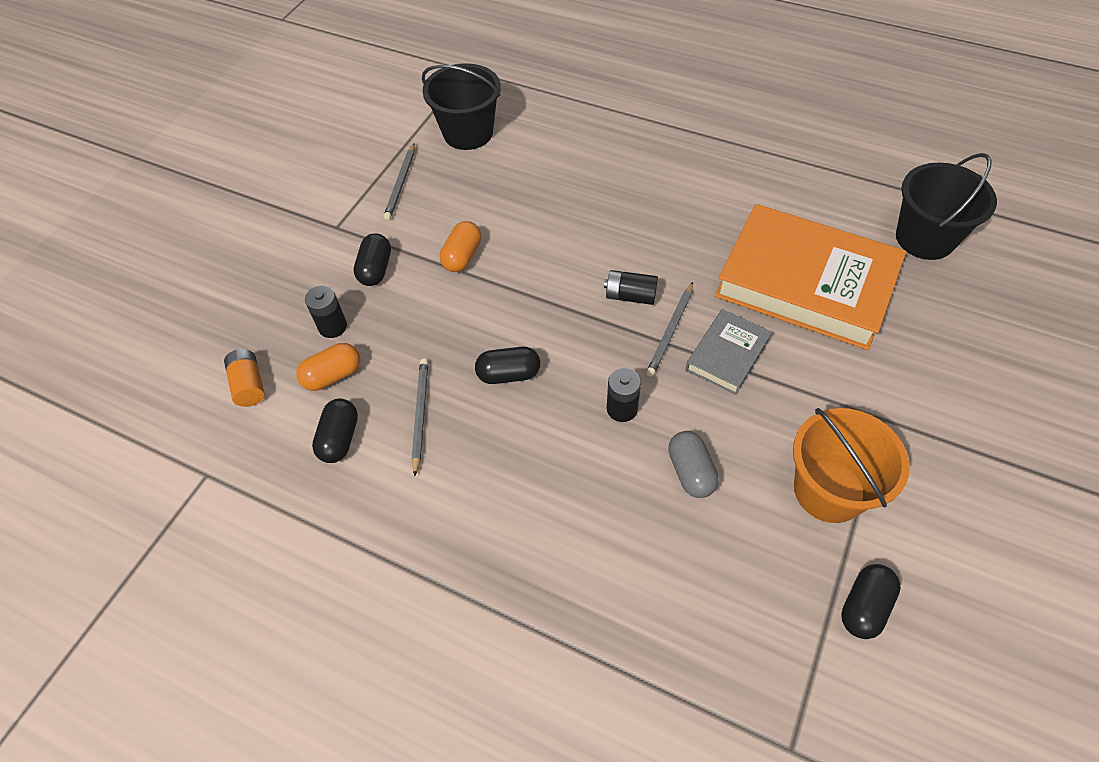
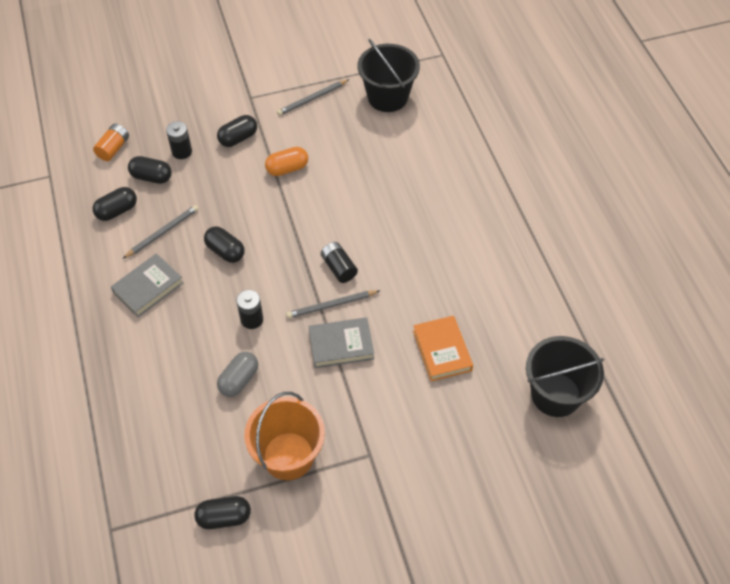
camera: 45 degrees right, 0 degrees up
orange capsule [296,343,360,391] -> black capsule [128,156,172,184]
orange book [715,204,906,350] -> orange book [413,316,473,381], size x0.47
none -> grey book [111,253,183,317]

